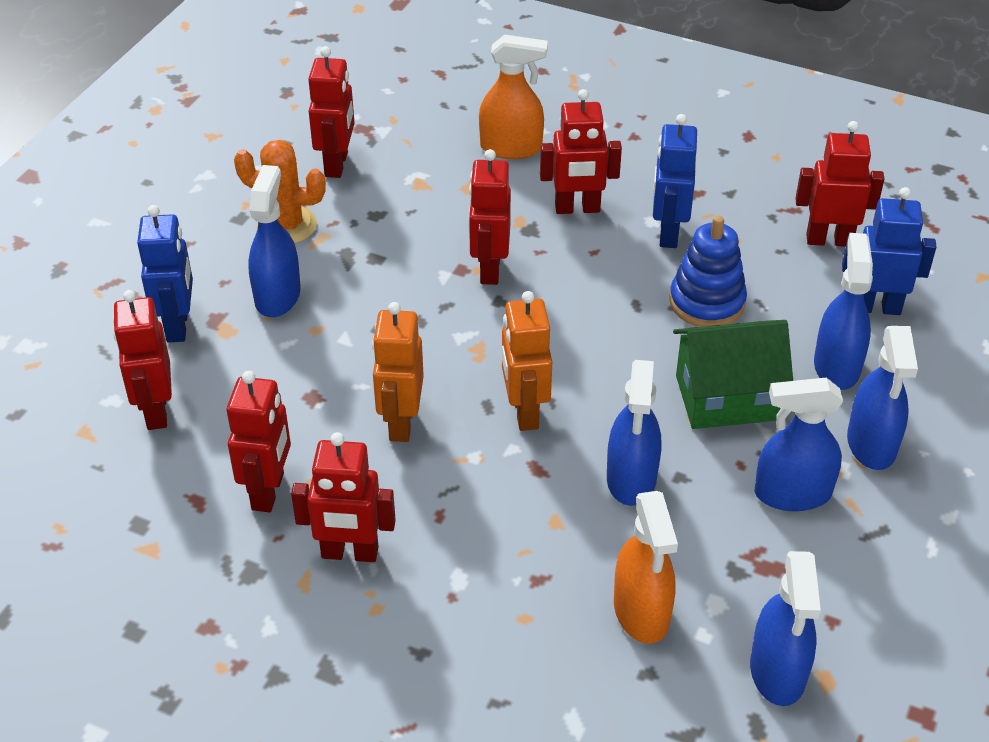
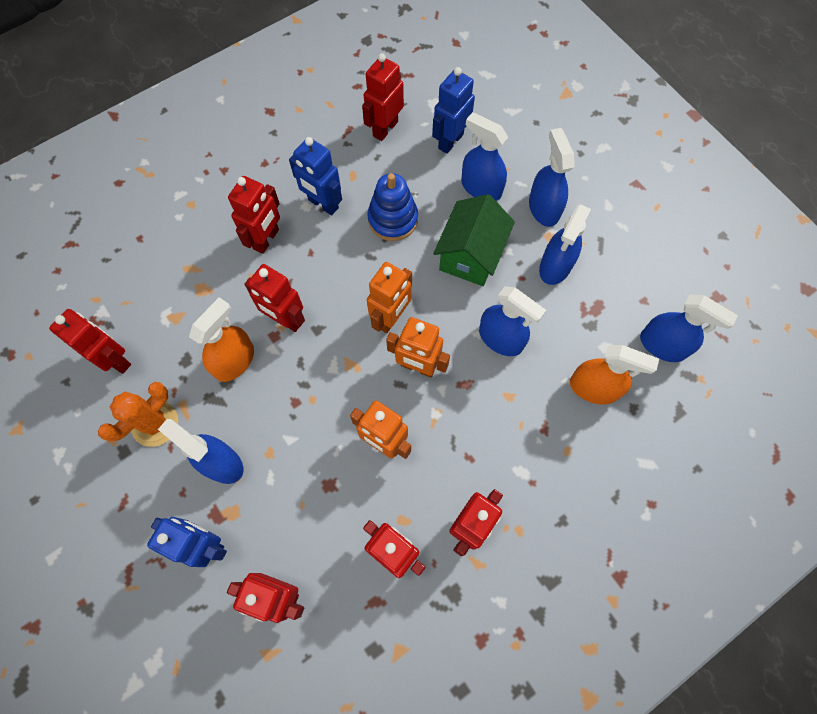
camera: 60 degrees left, 25 degrees up
orange spray bottle [479,34,548,159] -> orange spray bottle moved to [189,297,254,382]
blue spray bottle [847,326,918,470] -> blue spray bottle turned 135 degrees counterclockwise [529,128,575,227]
none -> orange robot [367,262,412,333]

